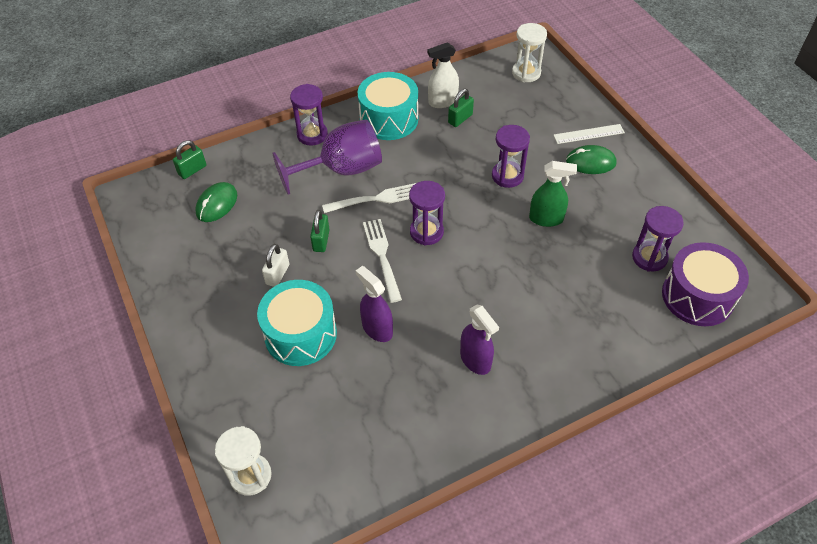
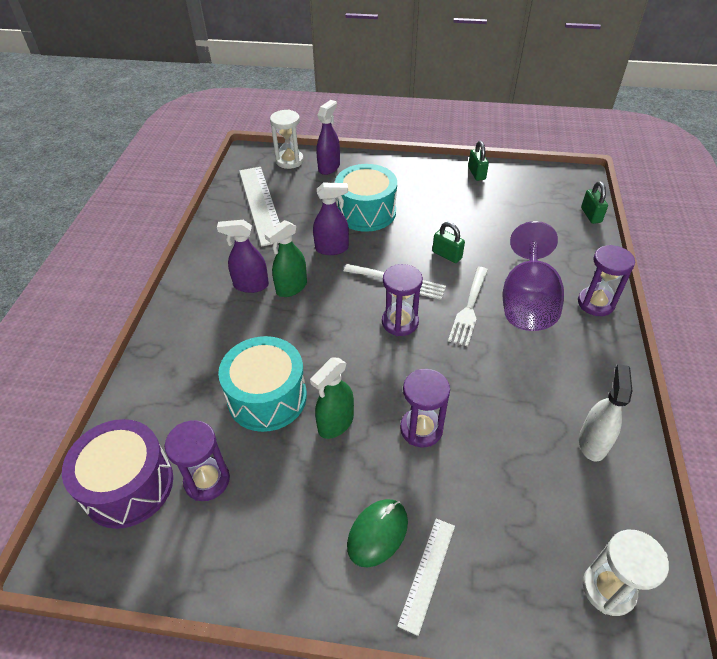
camera: 125 degrees right, 5 degrees down
green mouse [195,182,237,222] -> none
white padlock [262,244,289,287] -> none
turquoise drum [358,72,418,140] -> turquoise drum moved to [218,336,307,432]
green padlock [448,89,474,127] -> green padlock moved to [468,141,489,181]
none -> white ruler [239,167,280,247]
none -> green spray bottle [264,220,307,297]
none -> purple spray bottle [316,100,340,175]

